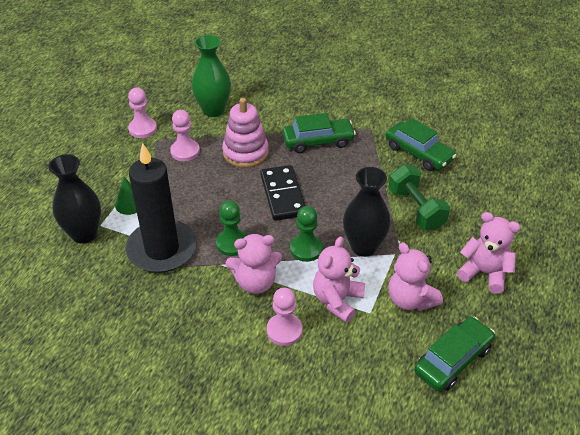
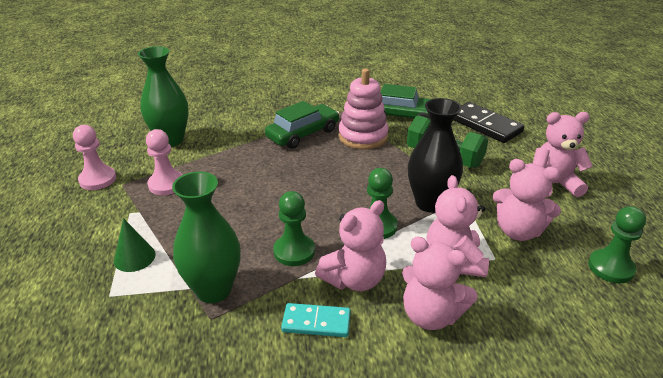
camera: 30 degrees left, 10 degrees down
black vase [48,154,101,244] -> none
black candle [126,143,197,273] -> green vase [172,172,241,303]
pink stacking toy [222,98,269,168] -> pink stacking toy moved to [338,69,389,150]
black domino [260,165,306,221] -> black domino moved to [454,102,524,143]
pink pawn [267,288,303,346] -> pink teddy bear [402,237,478,330]
green car [414,316,495,391] -> green pawn [588,206,646,283]
none -> turquoise domino [281,303,351,337]

